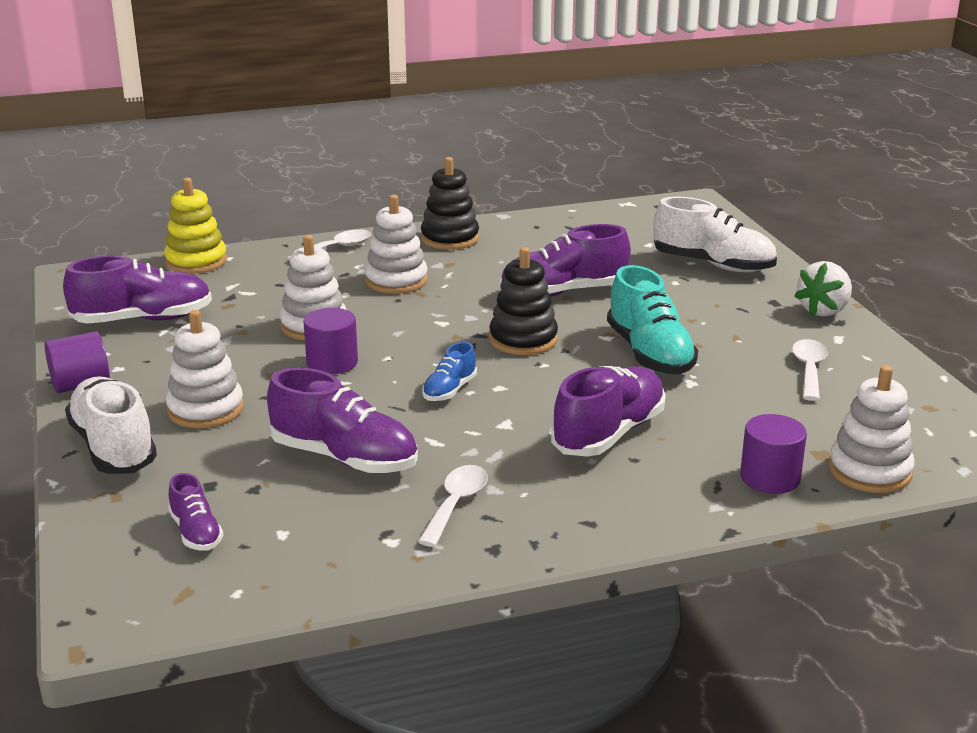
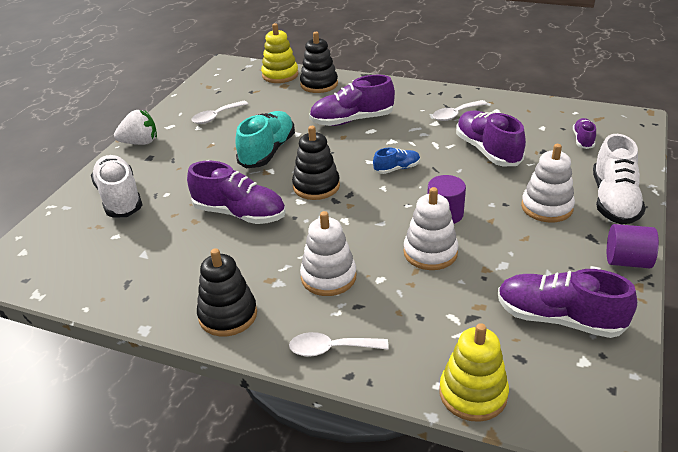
camera: 140 degrees left, 10 degrees up
purple cylinder [740,414,807,494] -> black stacking toy [300,32,338,93]
white stacking toy [829,365,915,493] -> yellow stacking toy [261,23,299,83]

